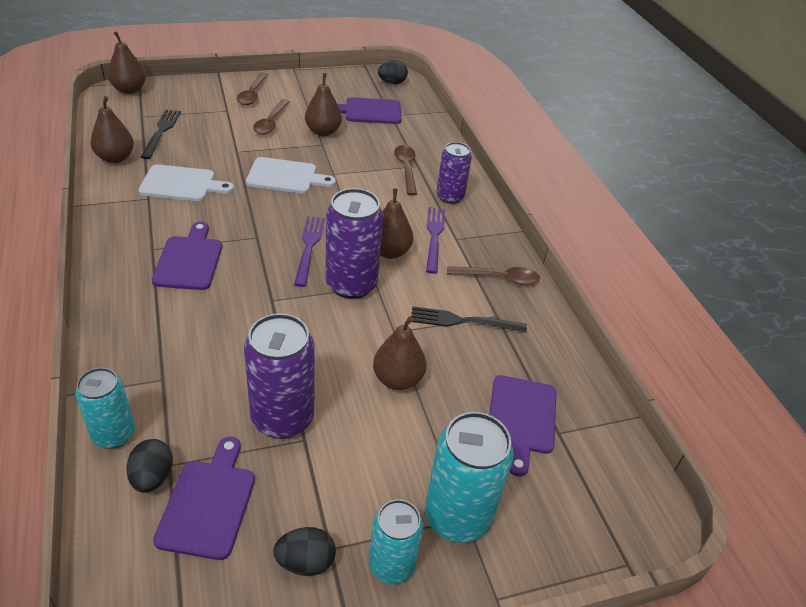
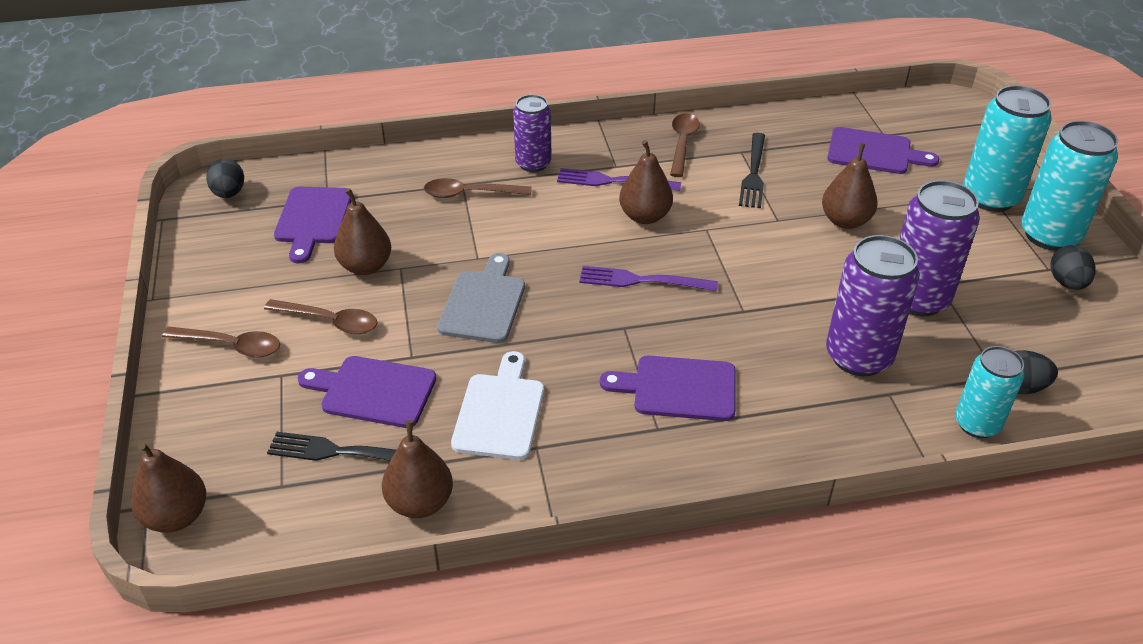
camera: 80 degrees left, 0 degrees up
purple cutting board [153,437,255,560] -> purple cutting board moved to [298,356,436,428]
white cutting board [246,157,336,194] -> grey cutting board [437,253,525,343]
purple can [325,188,383,299] -> purple can moved to [826,235,920,376]
turquoise can [369,499,423,584] -> turquoise can [1021,121,1118,251], size x1.55

